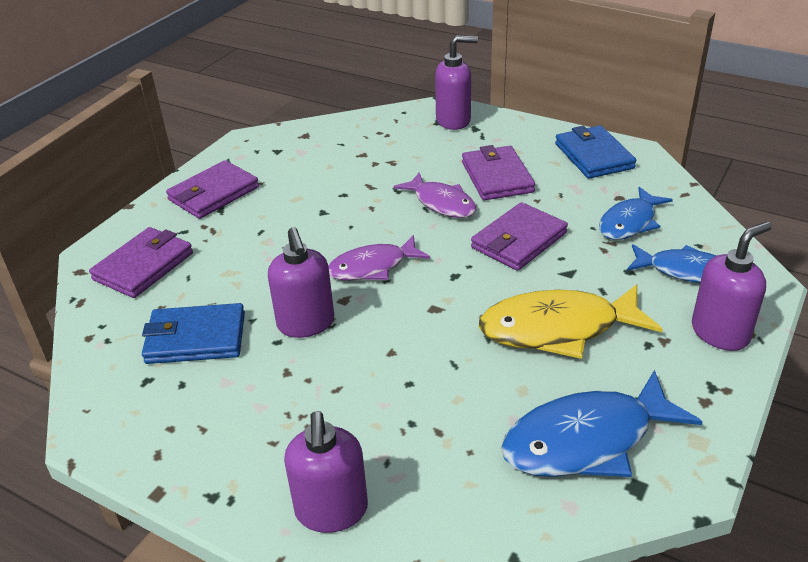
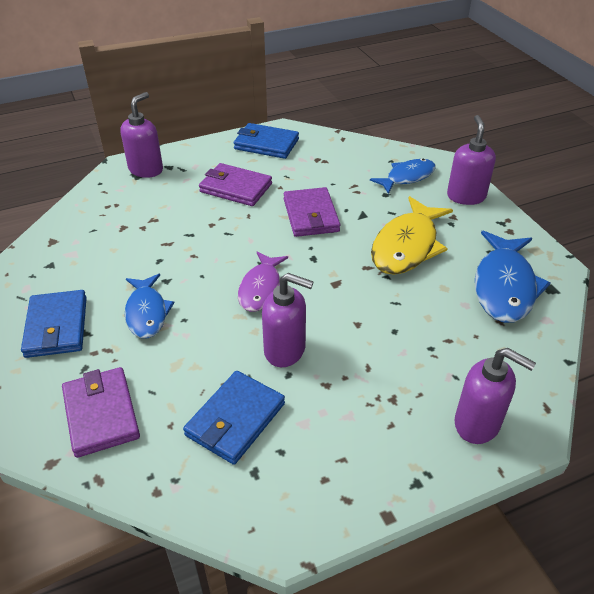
camera: 55 degrees left, 5 degrees up
purple wallet [166,160,259,219] -> blue wallet [21,290,87,358]
purple fish [394,173,476,218] -> none
blue fish [599,187,673,240] -> blue fish moved to [125,274,174,338]

